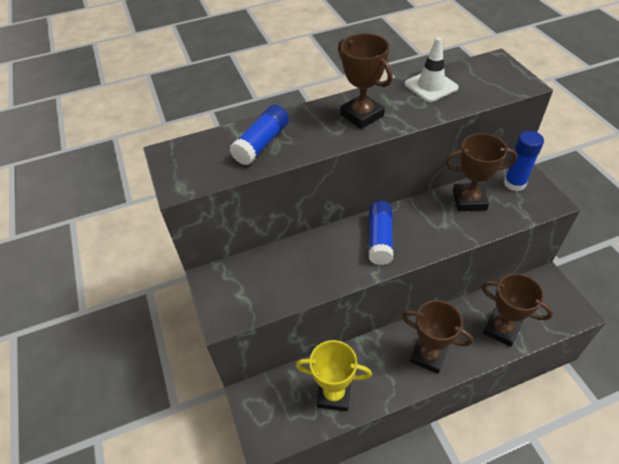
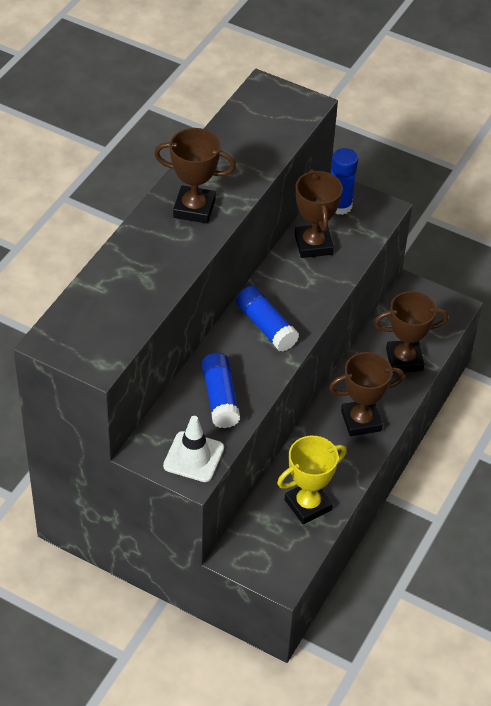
camera: 45 degrees left, 0 degrees up
blue glue stick [229,105,289,165] -> blue glue stick moved to [202,353,240,428]
white traffic cone [405,37,459,102] -> white traffic cone moved to [163,416,224,482]
brown trophy [445,133,518,211] -> brown trophy turned 60 degrees counterclockwise [295,169,343,258]

